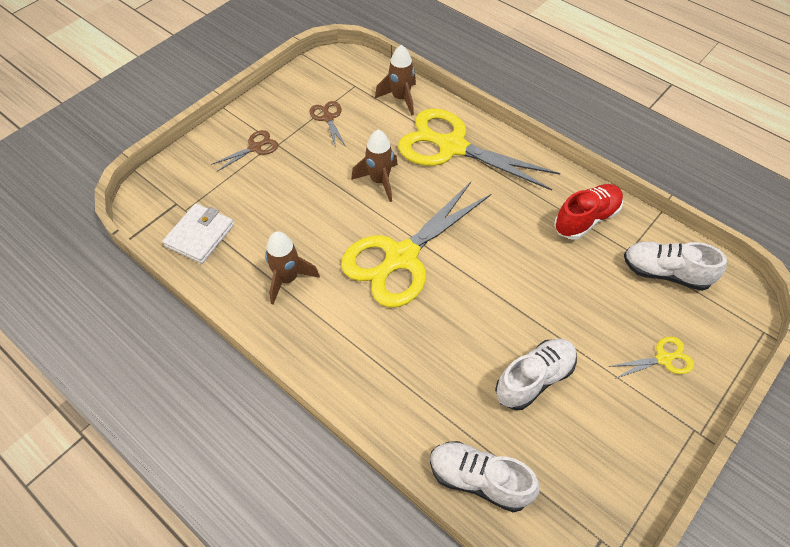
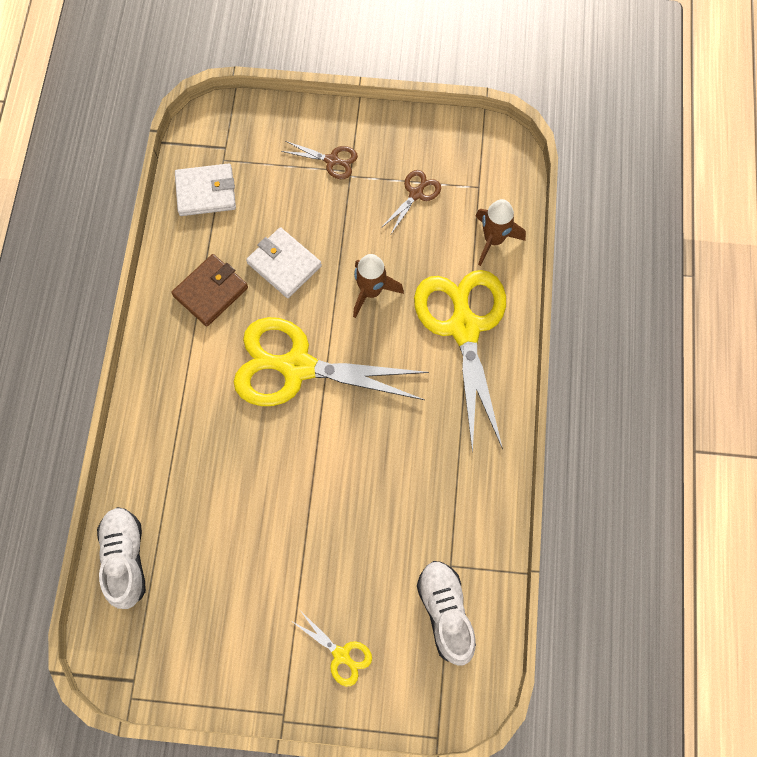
camera: 55 degrees right, 15 degrees up
brown rocket [265,231,320,305] -> brown wallet [171,254,248,326]
white shoe [495,339,577,410] -> none
red shoe [554,184,623,239] -> none
none -> white wallet [246,227,322,298]

